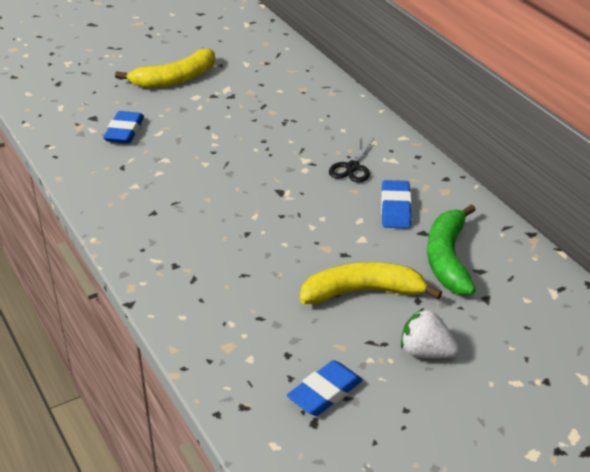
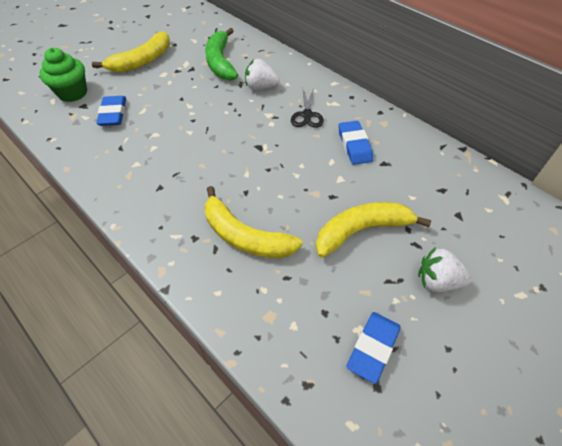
camera: 15 degrees left, 15 degrees up
green banana [427,204,476,295] -> green banana moved to [205,28,238,81]
none -> green cupcake [40,48,87,102]
none -> yellow banana [205,186,303,258]
none -> white strawberry [245,59,280,90]

